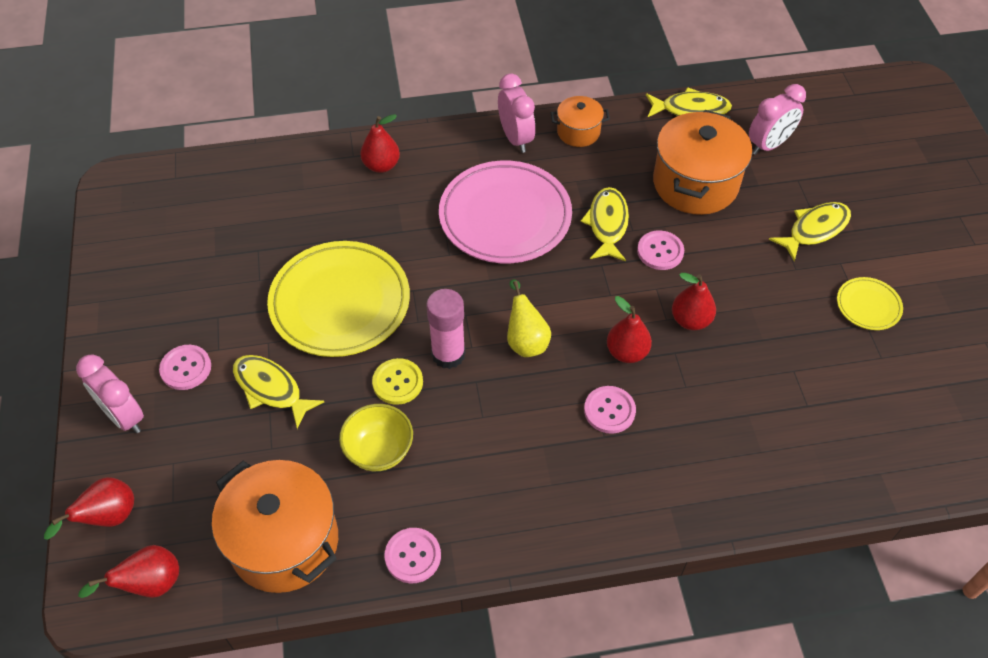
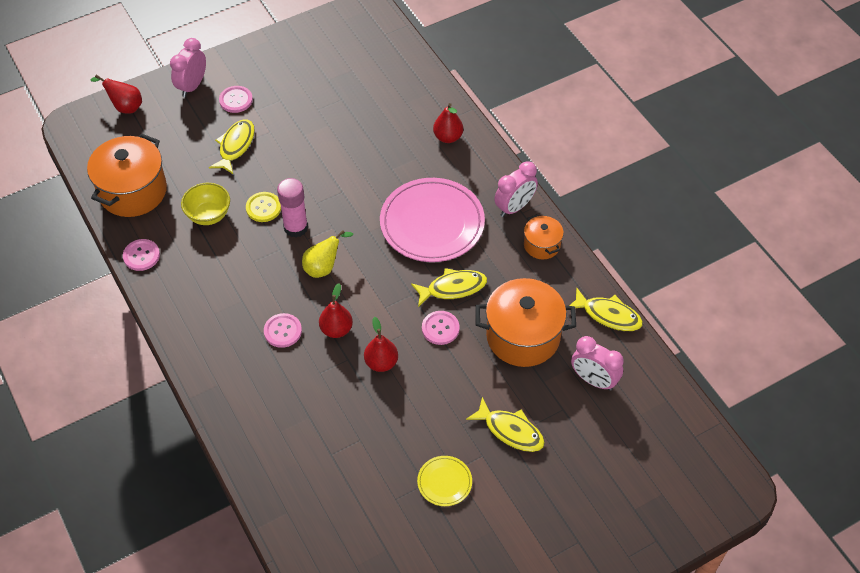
camera: 70 degrees right, 0 degrees up
red pear [78,545,179,598] -> none
yellow plate [267,241,410,357] -> none
yellow fish [646,87,732,117] -> yellow fish turned 45 degrees counterclockwise [569,288,643,331]

